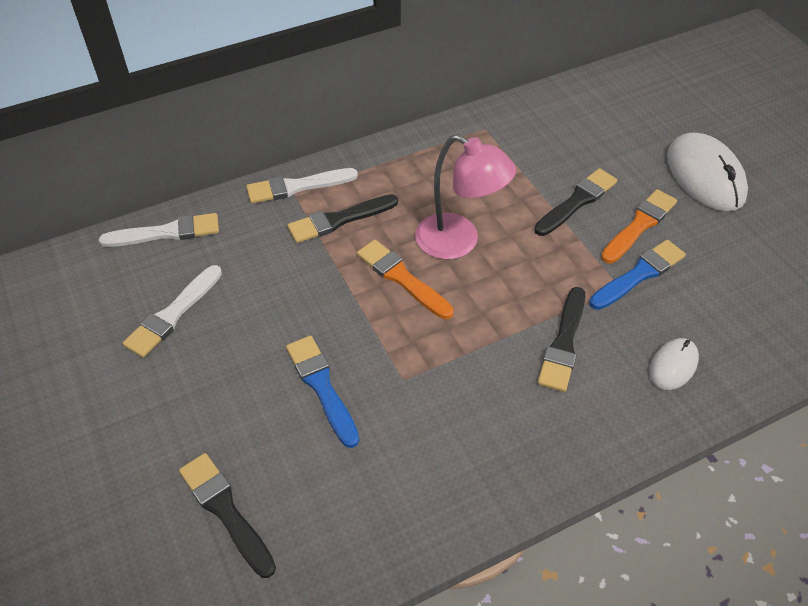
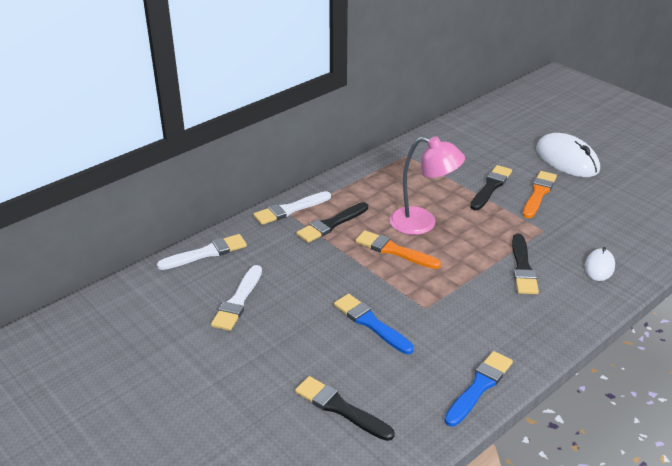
camera: 15 degrees left, 15 degrees down
blue brush [589,240,686,310] -> blue brush moved to [444,351,513,426]

